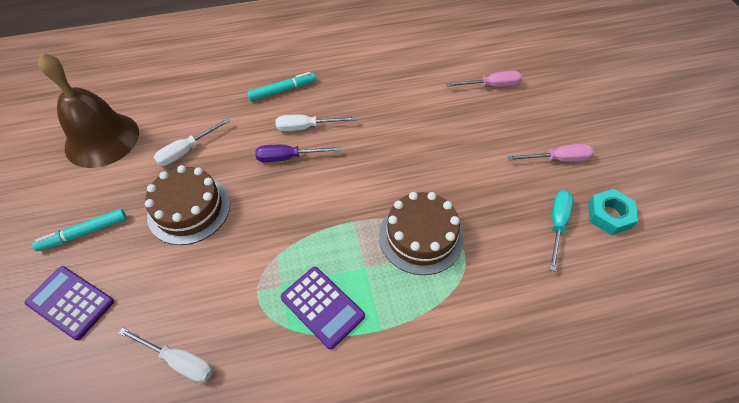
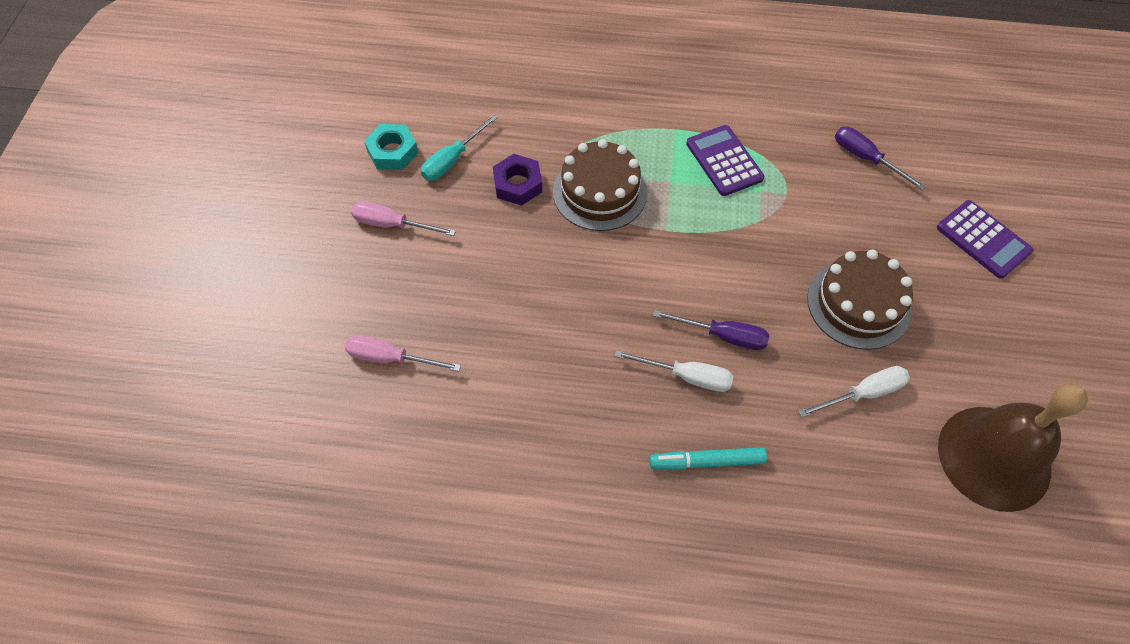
camera: 160 degrees left, 5 degrees up
turquoise marker [32,209,126,251] -> none
white screwdriver [118,327,213,383] -> purple screwdriver [835,127,926,191]
none -> purple nut [493,154,542,206]

